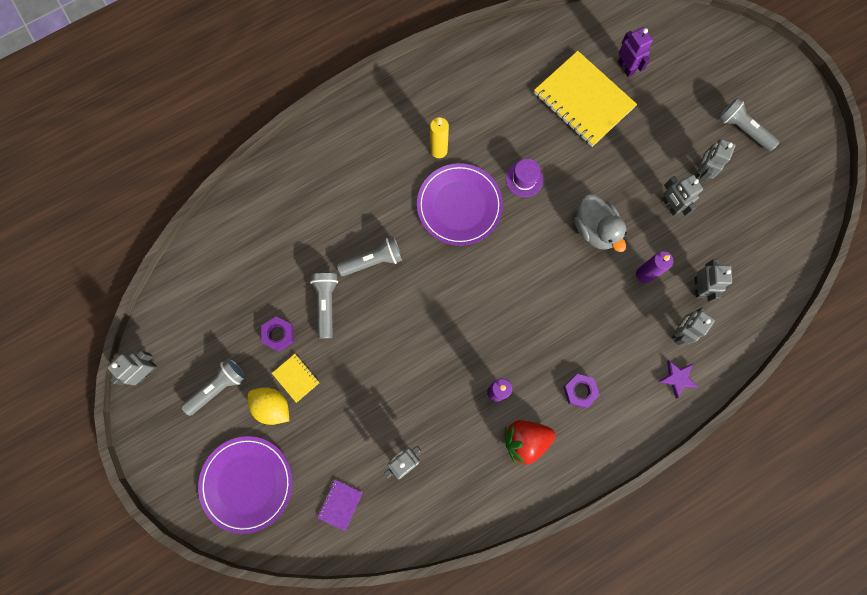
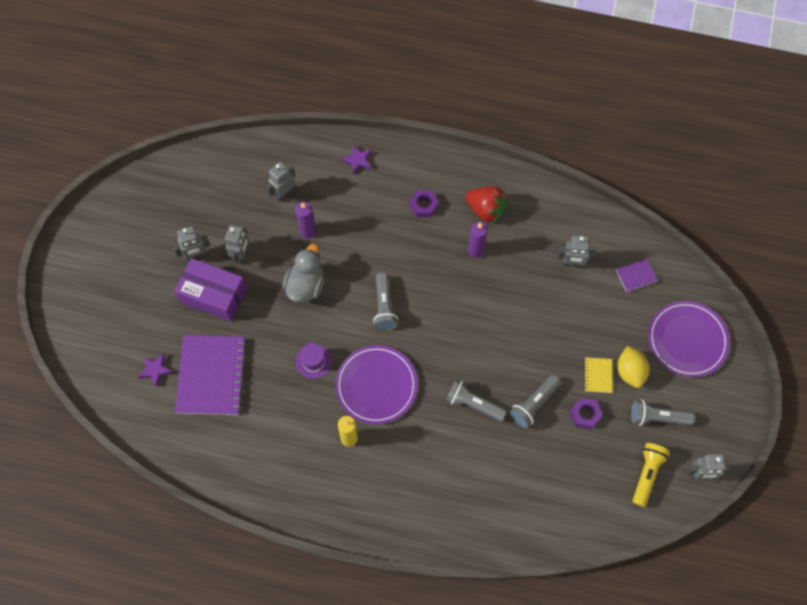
camera: 135 degrees left, 10 degrees down
yellow notebook [534,51,637,147] -> purple notebook [175,335,247,415]
purple robot [618,27,653,77] -> purple star [138,354,173,387]
grey robot [671,307,715,345] -> none
grey flashlight [719,98,779,151] -> grey flashlight moved to [373,272,398,331]
none -> purple box [174,258,247,321]
none -> yellow flashlight [632,443,670,507]

